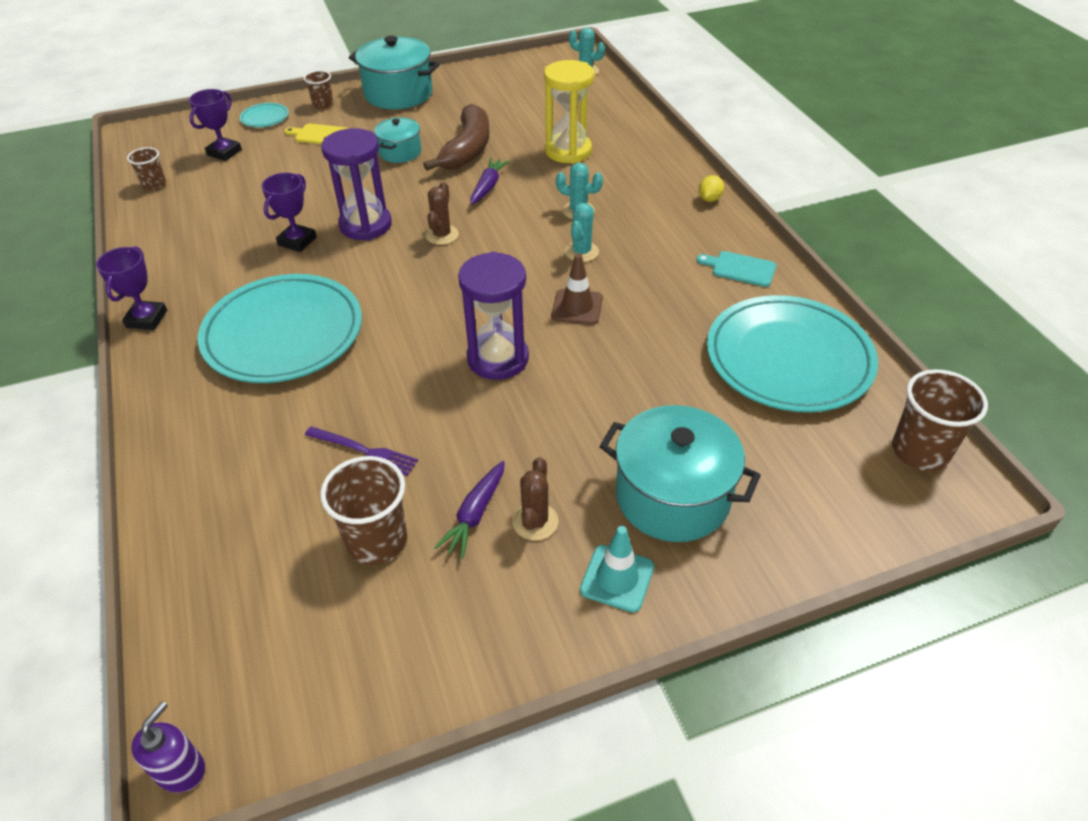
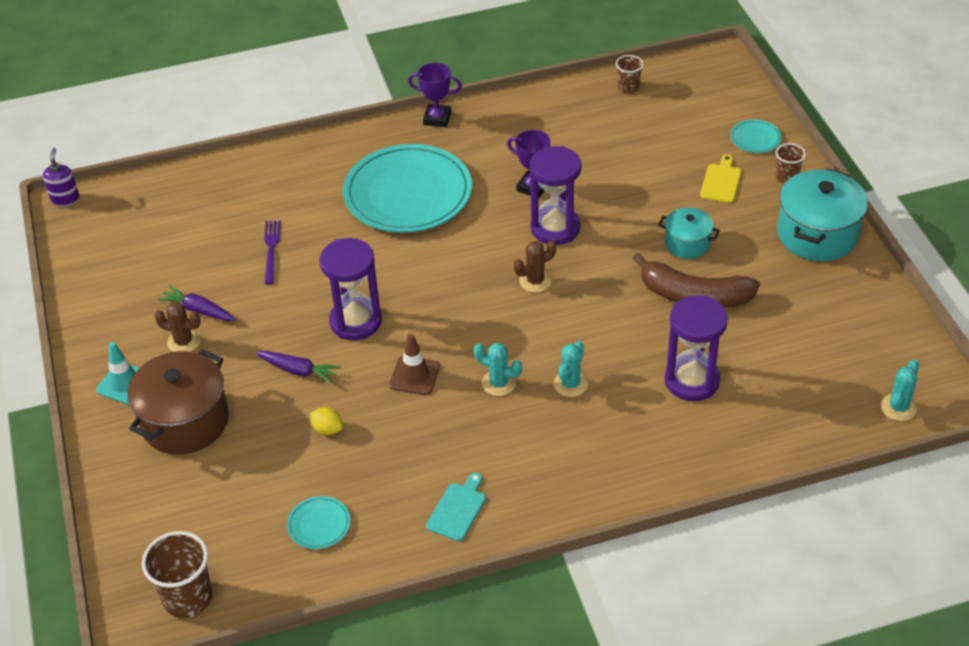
camera: 95 degrees right, 0 degrees up
purple soap dispenser [131,701,205,793] -> purple soap dispenser turned 120 degrees counterclockwise [43,148,79,206]
purple trophy [189,89,242,161] -> none
purple fork [305,426,418,476] -> purple fork turned 150 degrees clockwise [264,220,281,284]
brown cup [320,456,407,565] -> none
brown cactus [425,182,459,245] -> brown cactus turned 45 degrees counterclockwise [514,240,557,293]
purple carrot [470,158,510,205] -> purple carrot moved to [255,351,341,384]
yellow hourglass [544,60,594,164] -> purple hourglass [665,295,728,401]
turquoise pot [599,405,761,542] -> brown pot [128,349,229,455]
yellow lemon [699,175,724,202] -> yellow lemon moved to [310,407,343,435]
turquoise plate [707,295,878,412] -> turquoise plate [287,496,350,549], size x0.40

